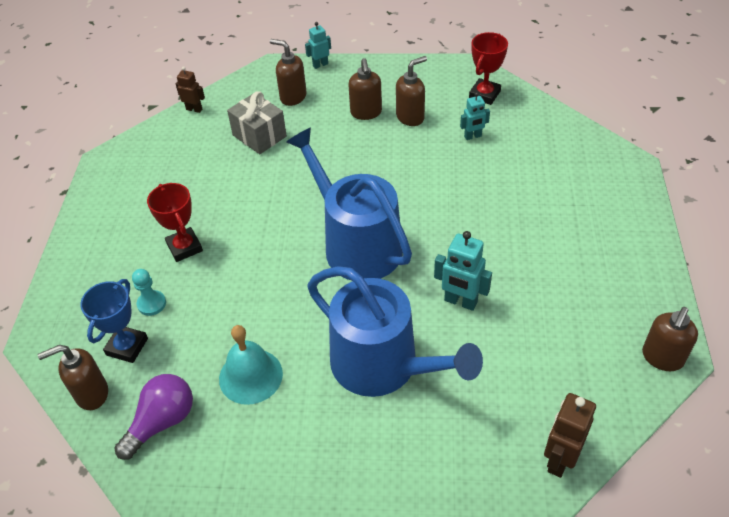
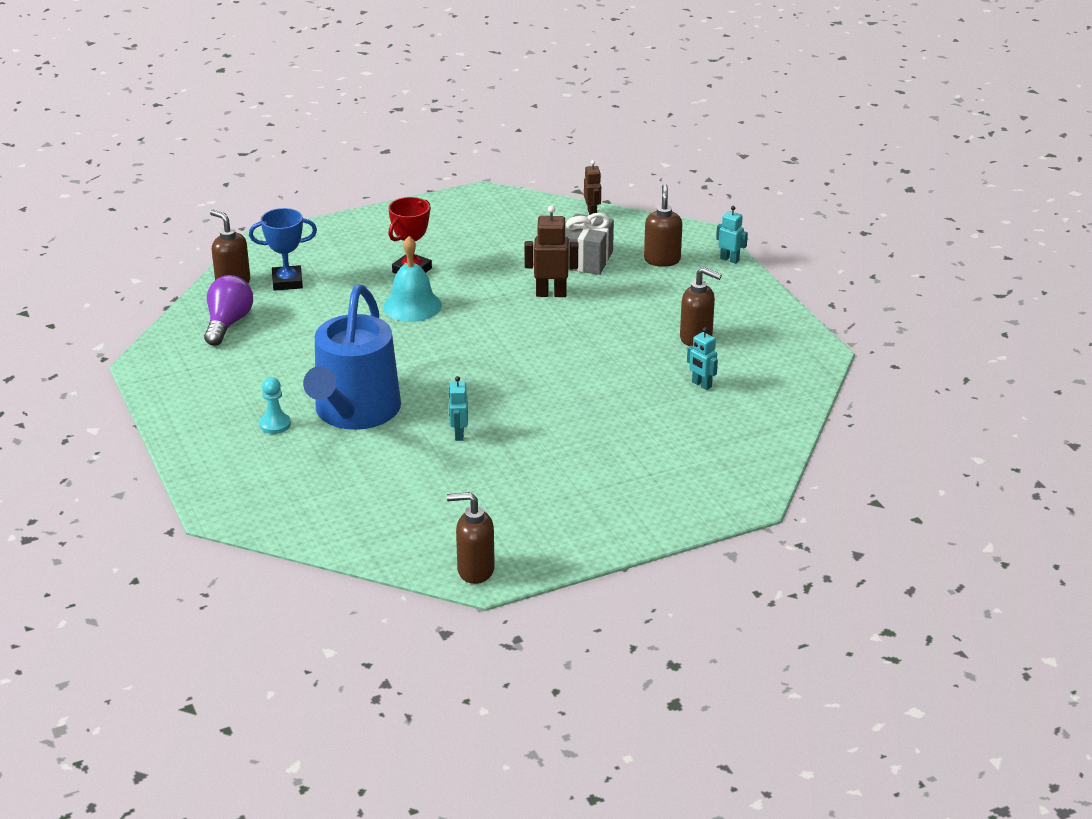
camera: 60 degrees right, 15 degrees down
purple light bulb [115,374,193,460] -> purple light bulb turned 90 degrees counterclockwise [204,275,253,346]
turquoise pawn [132,269,166,316] -> turquoise pawn moved to [259,377,291,434]
turquoise bell [219,325,283,405] -> turquoise bell moved to [383,236,442,322]
blue watering can [286,127,412,280] -> none
brown soap dispenser [348,58,382,120] -> none
turquoise robot [434,231,492,311] -> turquoise robot [449,376,468,441], size x0.63
red trophy [469,32,508,105] -> none
brown robot [544,393,596,478] -> brown robot moved to [524,205,578,297]

